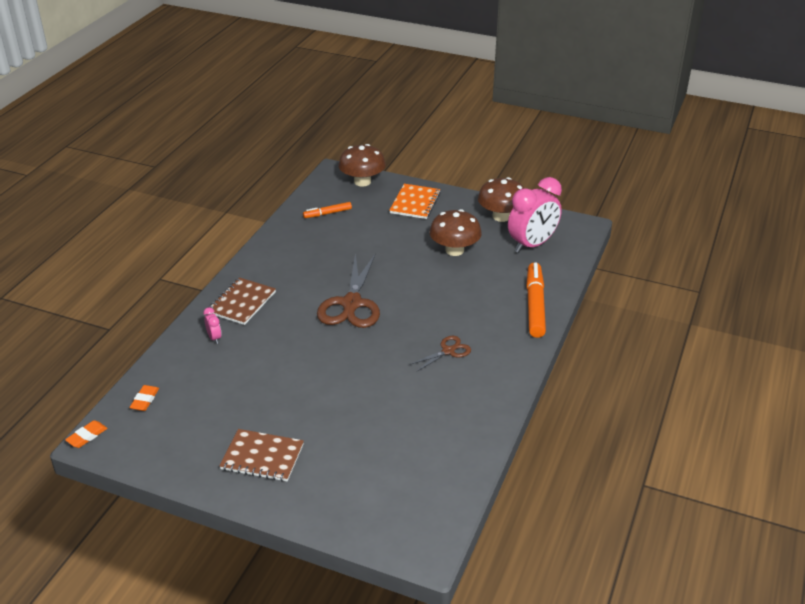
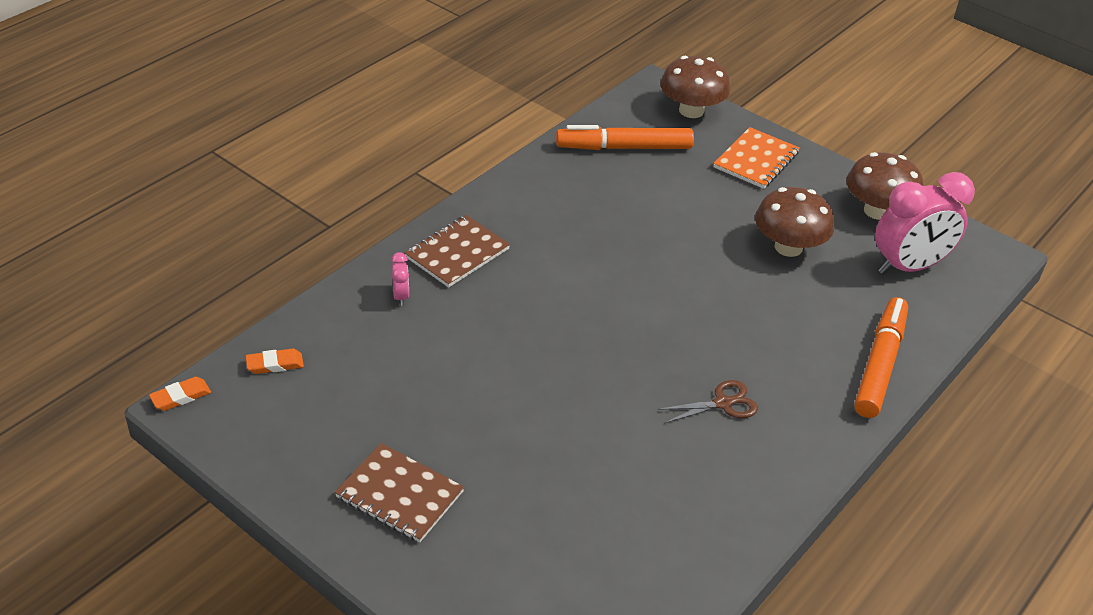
camera: 15 degrees right, 5 degrees up
orange eraser [129,385,159,411] -> orange eraser turned 45 degrees clockwise [246,348,304,374]
orange marker [303,202,352,218] -> orange marker [556,125,694,150], size x1.87
brown scissors [317,253,380,328] -> none

